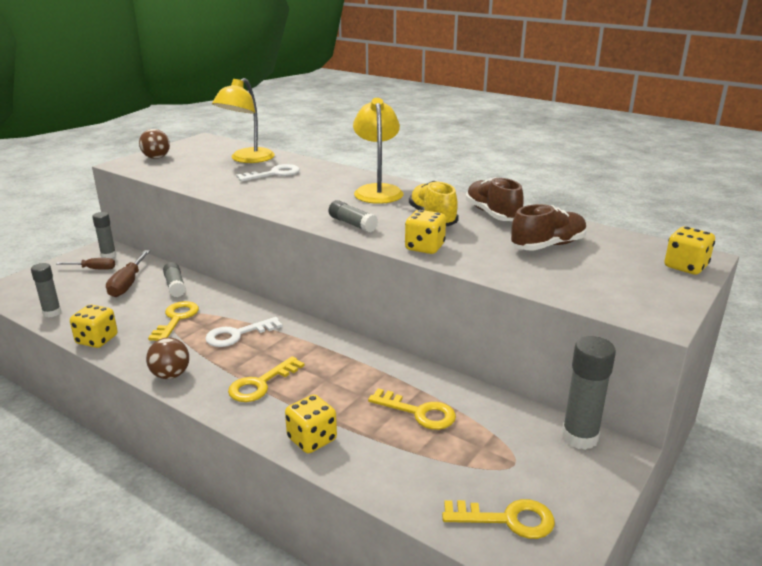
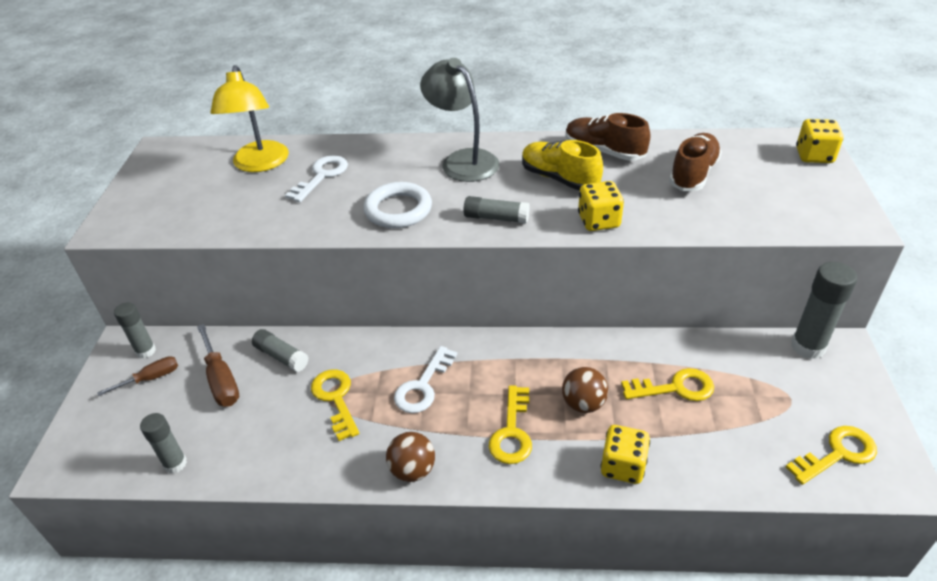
camera: 30 degrees left, 15 degrees up
yellow dice [70,304,118,348] -> none
brown ball [139,129,170,159] -> brown ball moved to [562,367,608,413]
yellow lamp [353,98,404,204] -> grey lamp [420,58,499,182]
none -> white ring [363,182,432,228]

